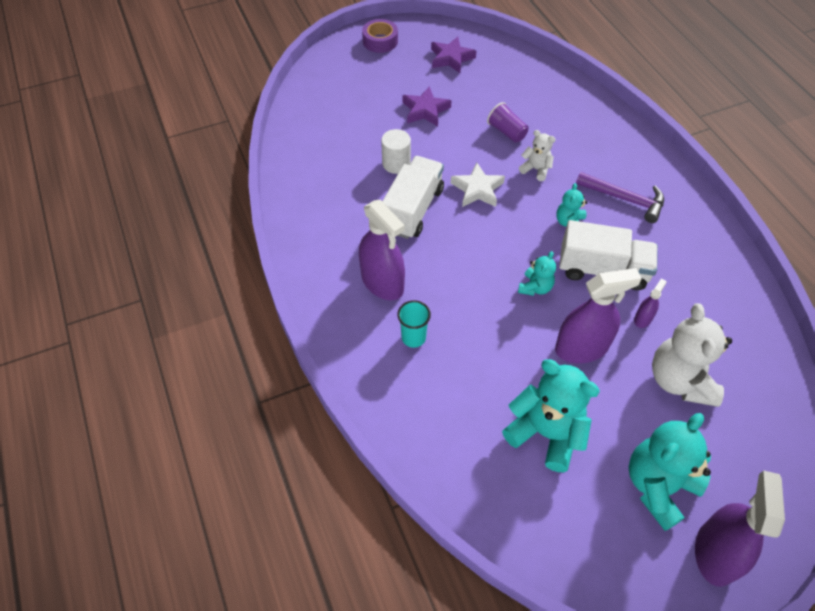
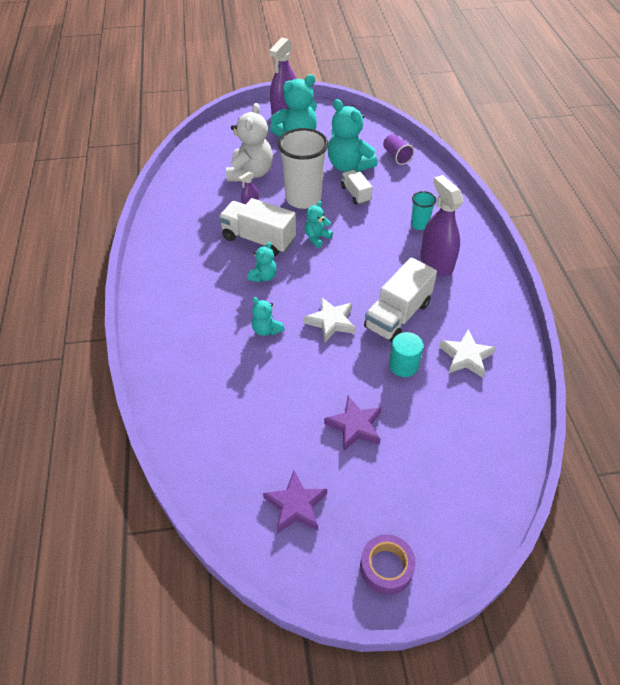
camera: 165 degrees left, 5 degrees down
white cylinder [381,129,411,174] -> turquoise cylinder [389,332,423,377]
purple cup [487,102,528,143] -> purple cup moved to [383,134,414,165]
white teddy bear [519,130,556,181] -> turquoise teddy bear [252,297,285,336]
purple spray bottle [555,268,642,363] -> white cup [278,128,328,209]
purple hammer [576,172,664,223] -> none
none -> white truck [341,170,373,205]
none -> white star [439,329,496,378]

